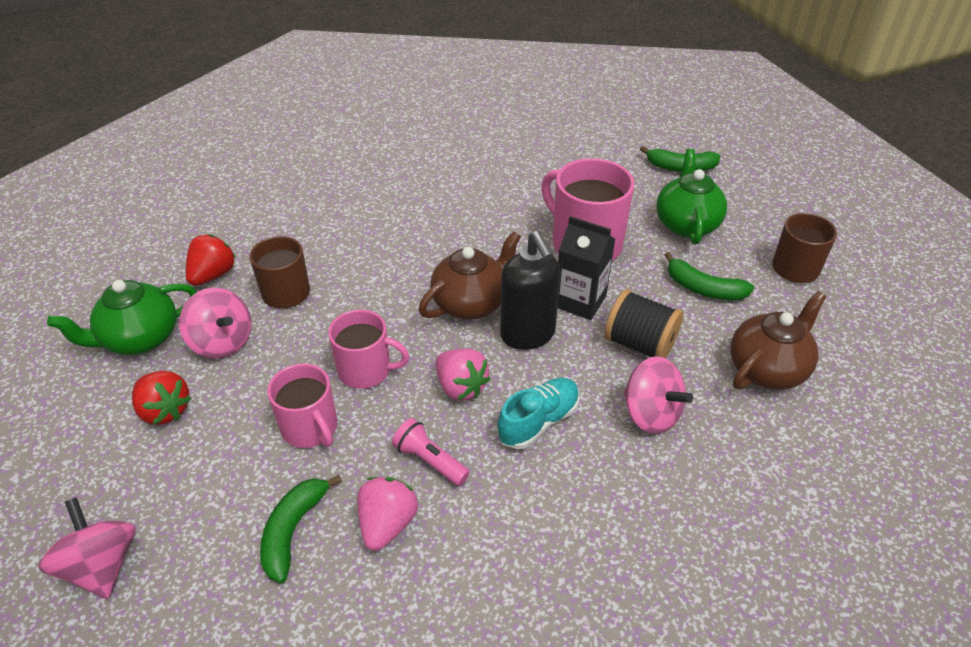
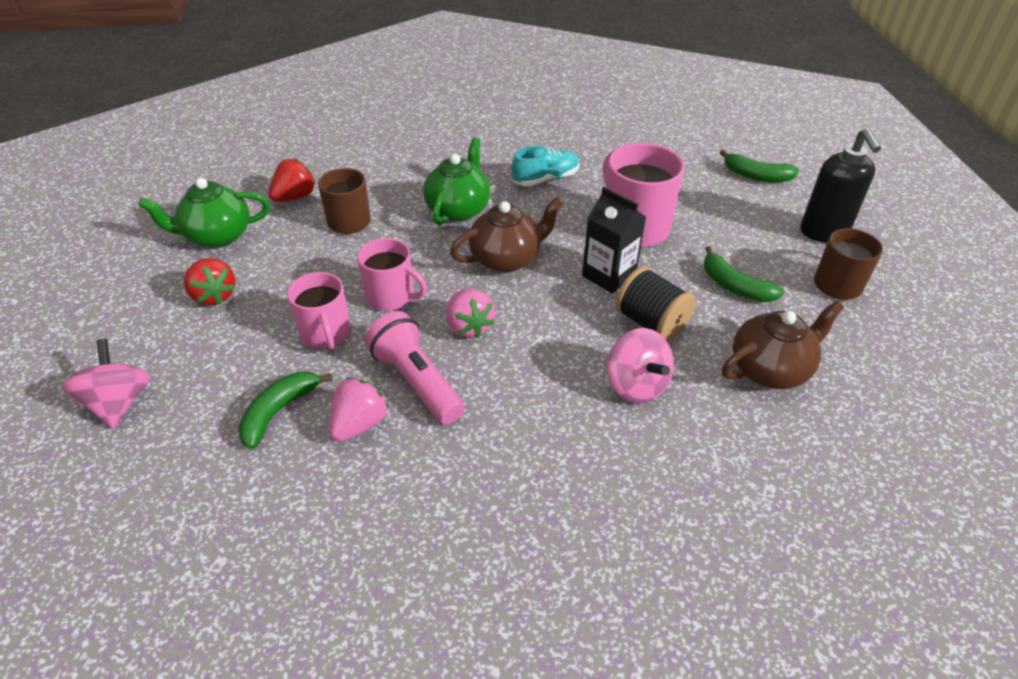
camera: 15 degrees right, 0 degrees up
pink spinning top [179,288,251,359] -> none
pink flashlight [392,418,470,486] -> pink flashlight [365,311,465,425], size x1.65
turquoise shoe [497,378,579,449] -> turquoise shoe moved to [512,146,580,186]
black soap dispenser [500,231,561,350] -> black soap dispenser moved to [801,128,881,243]
green teapot [656,149,727,245] -> green teapot moved to [423,138,490,225]

